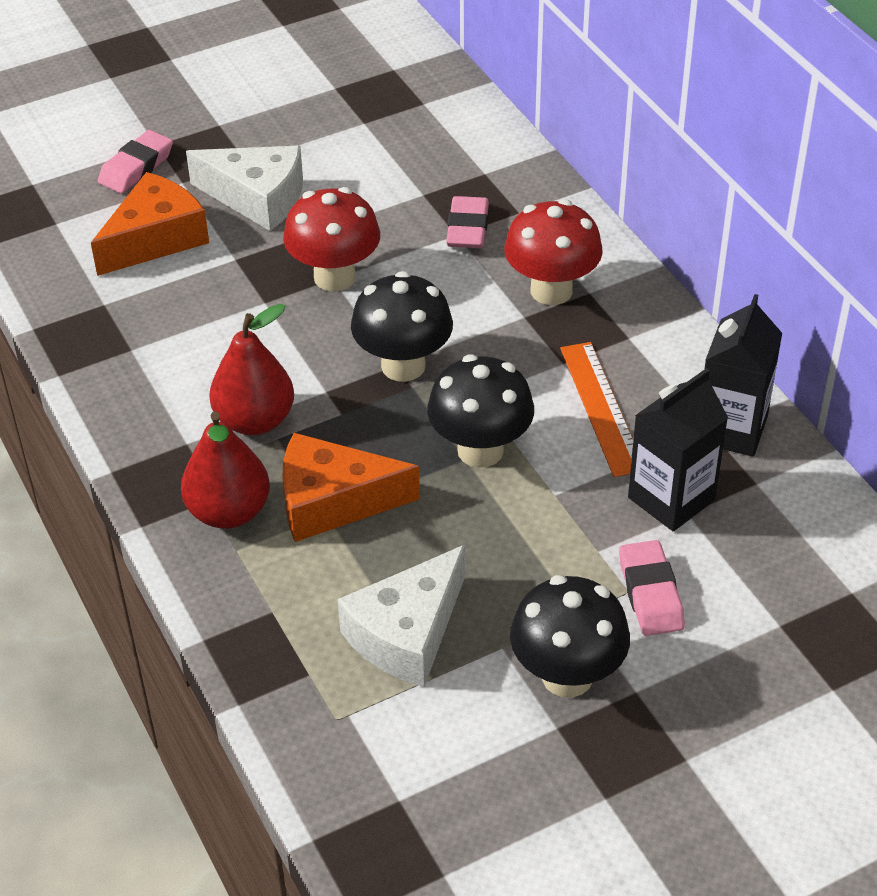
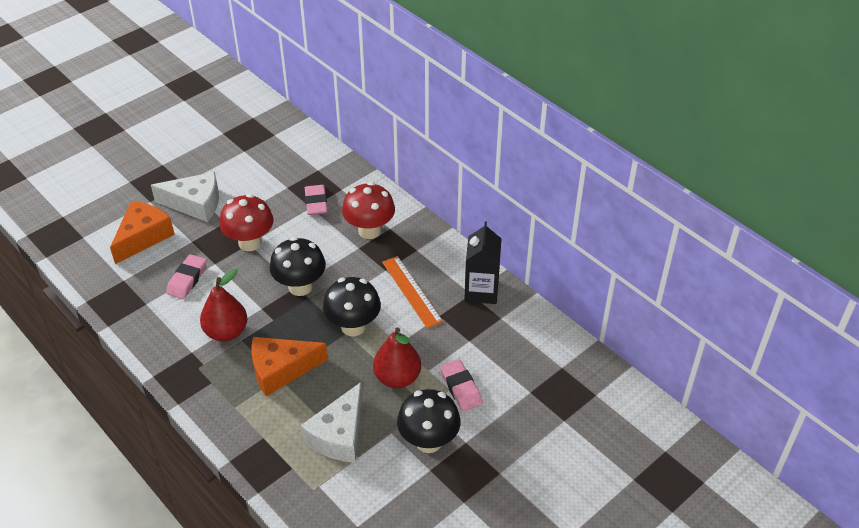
camera: 15 degrees left, 0 degrees up
pink eraser [98,130,173,193] -> pink eraser moved to [166,254,207,299]
red pear [181,411,270,529] -> red pear moved to [373,328,421,388]
black carton [628,368,728,531] -> none

